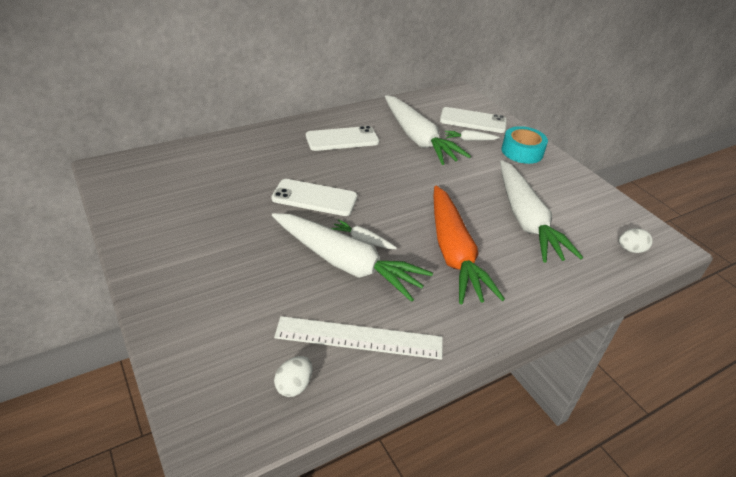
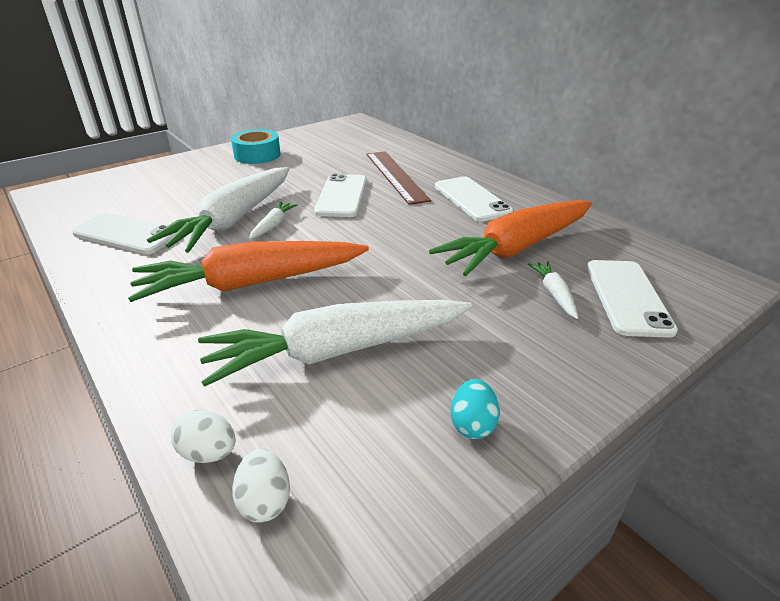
camera: 85 degrees right, 5 degrees down
white ruler [274,316,443,360] -> white phone [72,213,177,254]
white egg [274,356,313,397] -> white egg moved to [171,410,236,463]
white carrot [385,95,471,165] -> orange carrot [429,200,592,276]
turquoise tape [501,126,548,164] -> turquoise tape moved to [231,129,281,164]
none -> brown ruler [367,151,431,205]
none -> turquoise egg [451,379,500,439]

